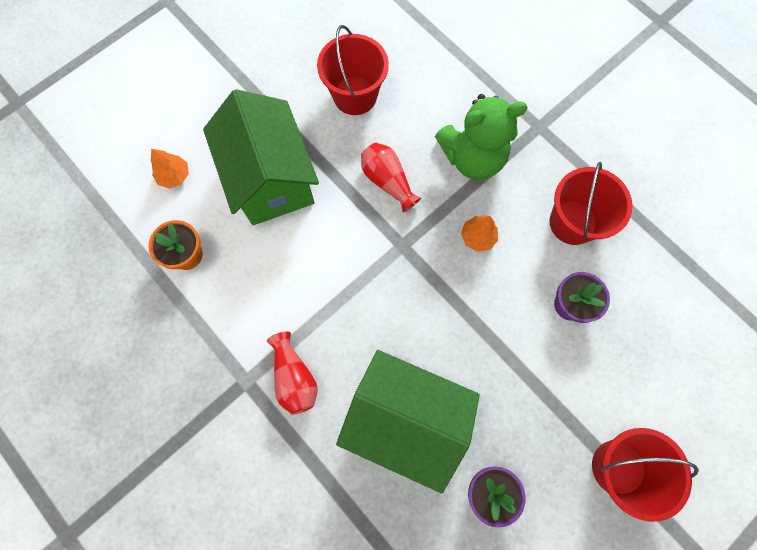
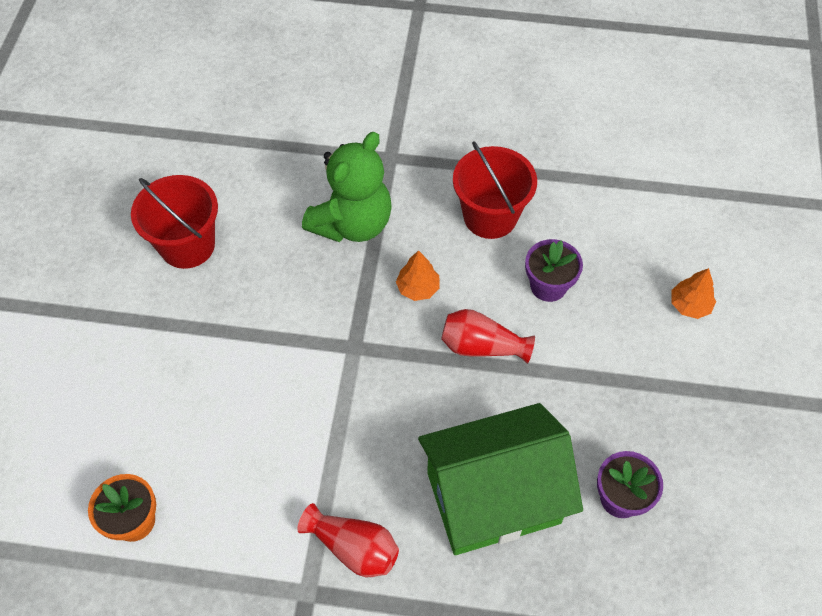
camera: 40 degrees left, 15 degrees down
orange tree [151,149,189,189] -> orange tree moved to [671,268,716,319]
green house [203,89,319,225] -> none
red vase [361,143,421,213] -> red vase moved to [441,309,535,364]
red bucket [592,428,699,522] -> none

